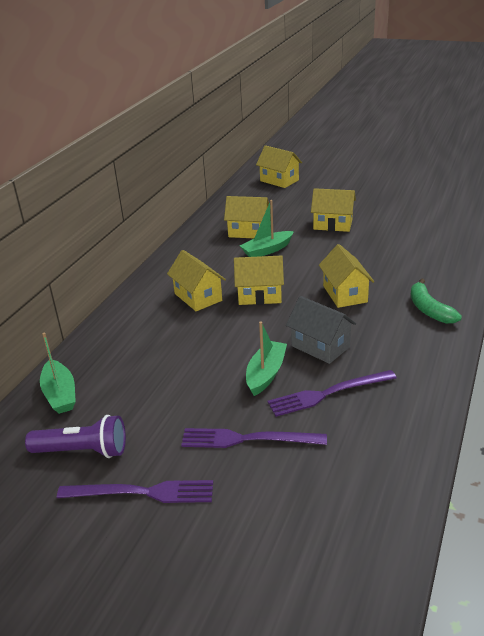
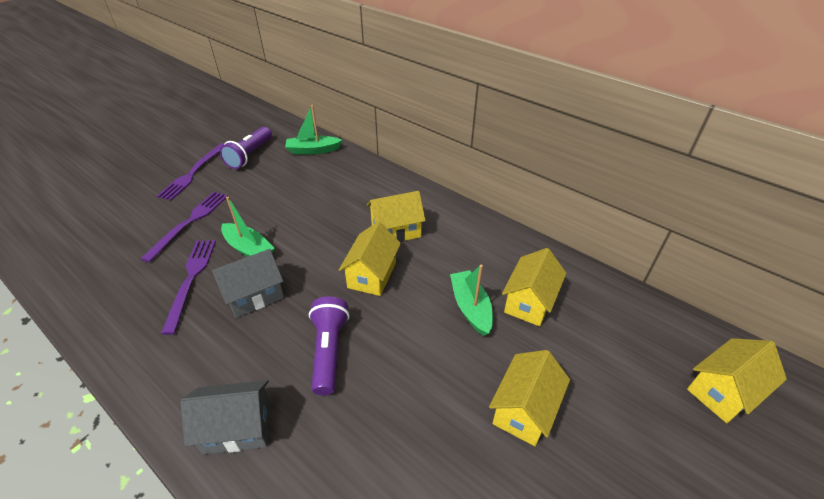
camera: 105 degrees right, 10 degrees up
yellow house [319,244,375,308] -> purple flashlight [309,296,350,395]
green banana [411,278,462,324] -> grey house [181,380,272,454]

